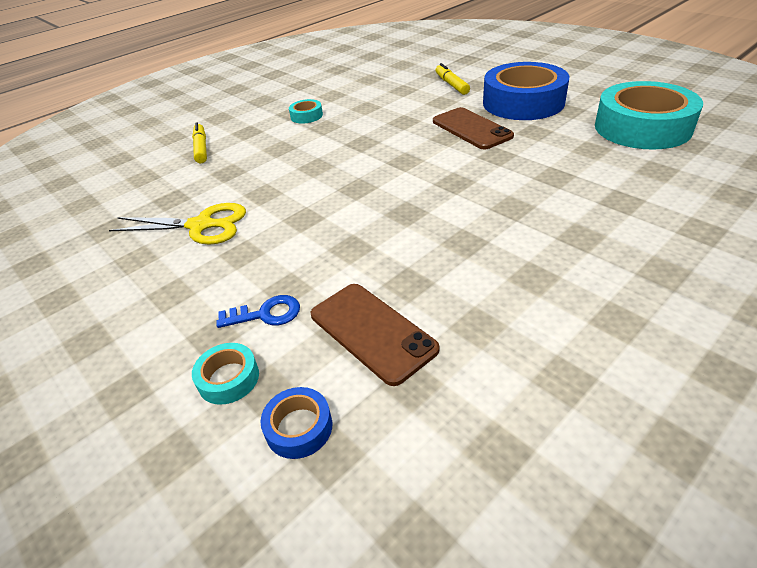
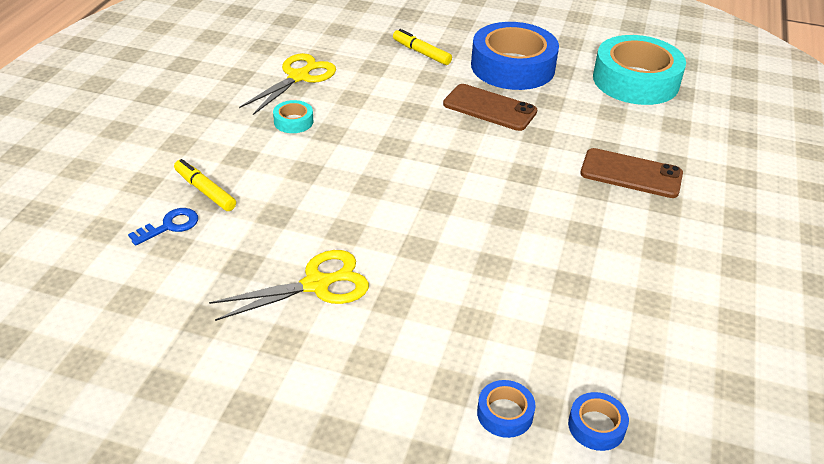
camera: 35 degrees left, 0 degrees up
turquoise tape [192,343,259,405] -> blue tape [477,380,536,438]
blue key [216,295,300,328] -> blue key moved to [128,208,198,246]
brown phone [311,284,440,386] -> brown phone moved to [580,148,683,198]
none -> yellow scissors [239,53,336,115]

